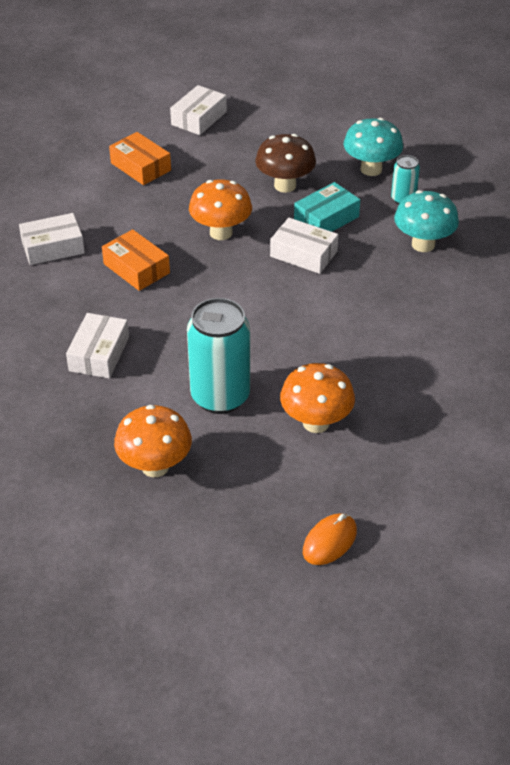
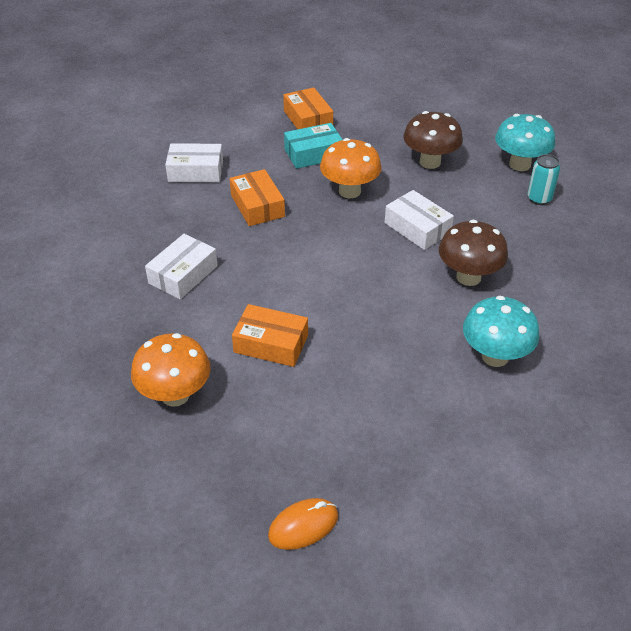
camera: 20 degrees right, 0 degrees up
white box [170,85,227,135] -> none
turquoise can [187,298,250,414] -> orange box [232,304,308,367]
orange mushroom [280,363,355,433] -> none
turquoise box [294,182,360,232] -> turquoise box moved to [284,123,343,169]
turquoise mushroom [394,190,459,252] -> turquoise mushroom moved to [463,296,539,367]
none -> brown mushroom [439,220,508,286]

